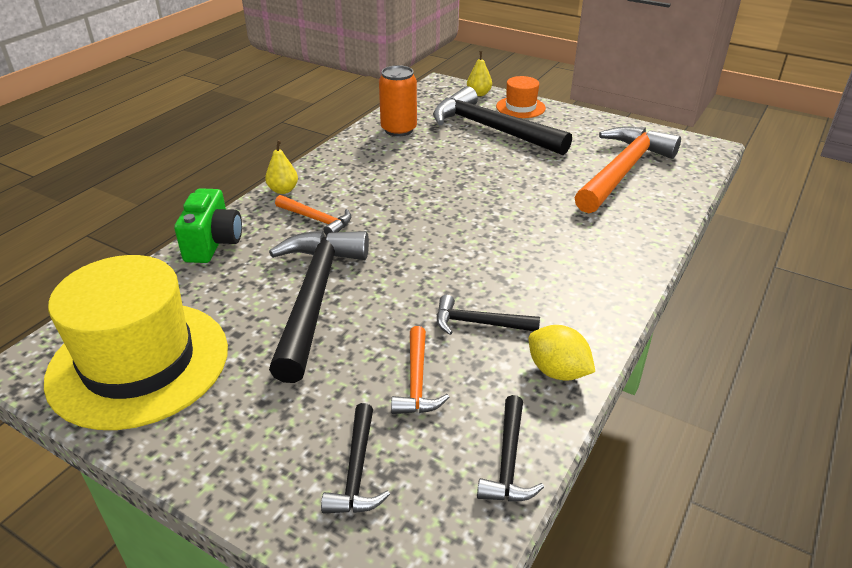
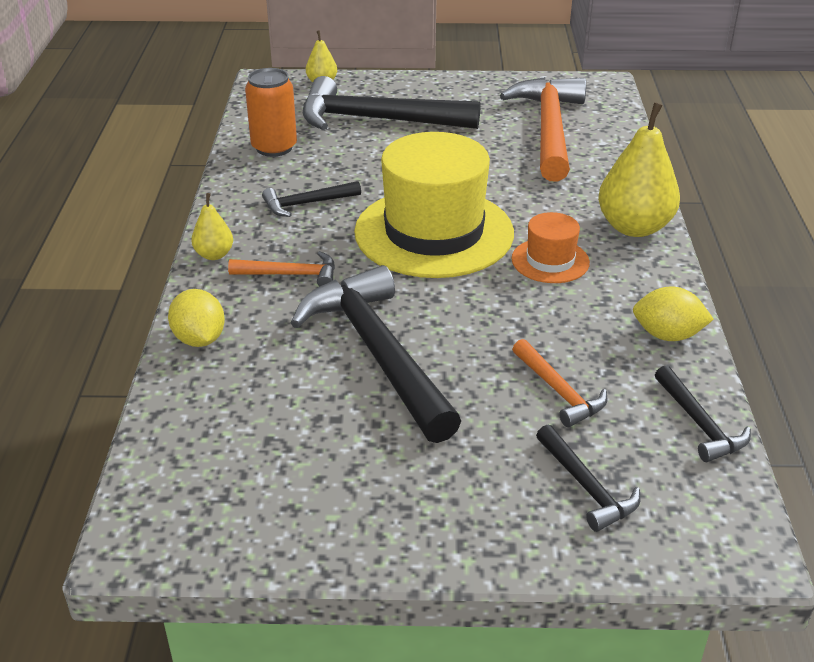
camera: 30 degrees left, 0 degrees up
yellow hat [44,255,228,430] -> yellow hat moved to [354,132,514,278]
green camera [174,188,242,263] -> yellow lemon [168,289,225,347]
black hammer [437,295,540,335] -> black hammer moved to [262,181,361,217]
orange hat [496,76,546,118] -> orange hat moved to [512,212,590,283]
none -> yellow pear [598,102,680,237]

